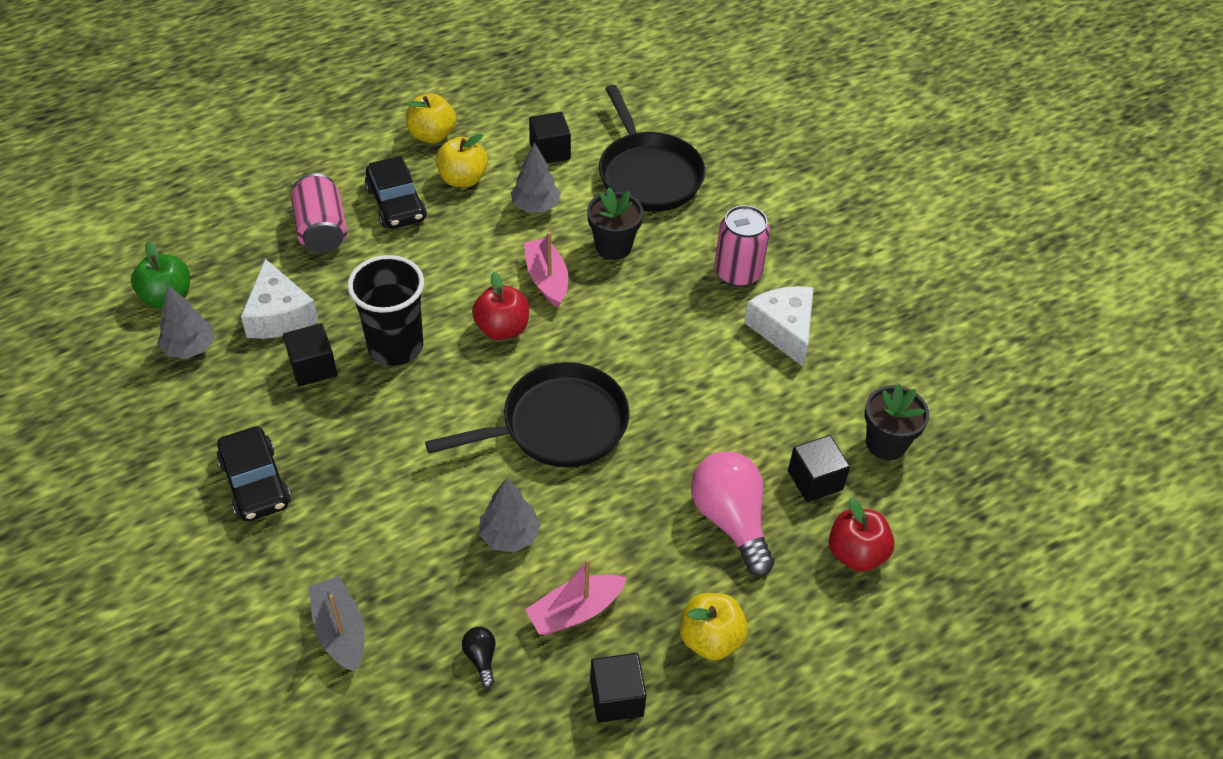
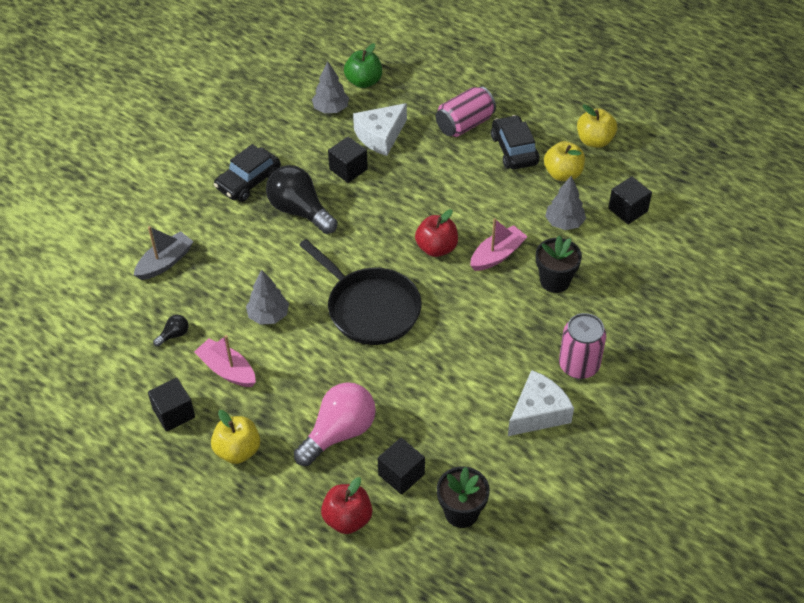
camera: 70 degrees right, 0 degrees up
black cup [347,255,424,366] -> none
black car [365,156,427,229] -> black car turned 120 degrees clockwise [491,115,539,170]
black pan [599,85,706,212] -> none
none -> black light bulb [266,165,337,234]

